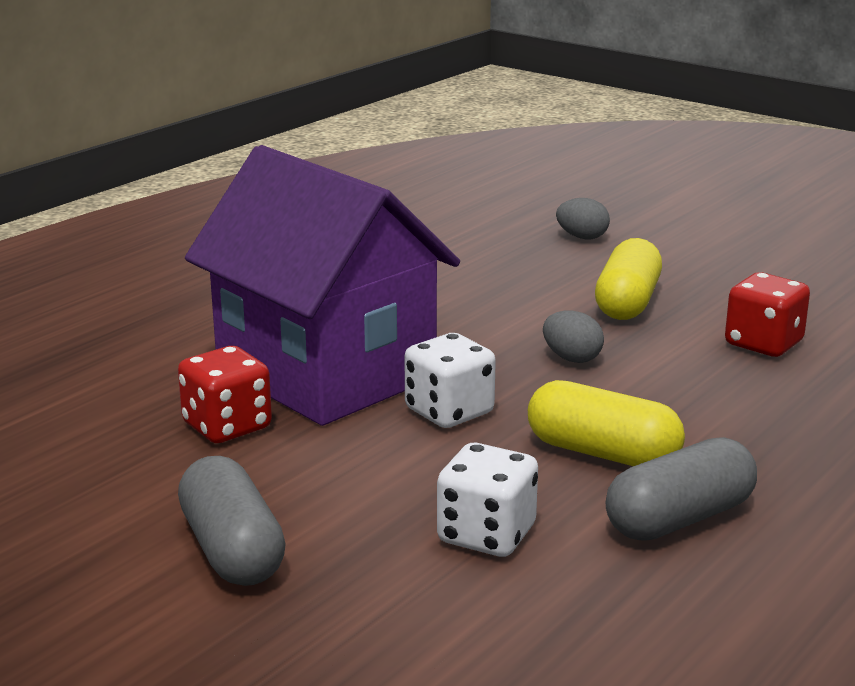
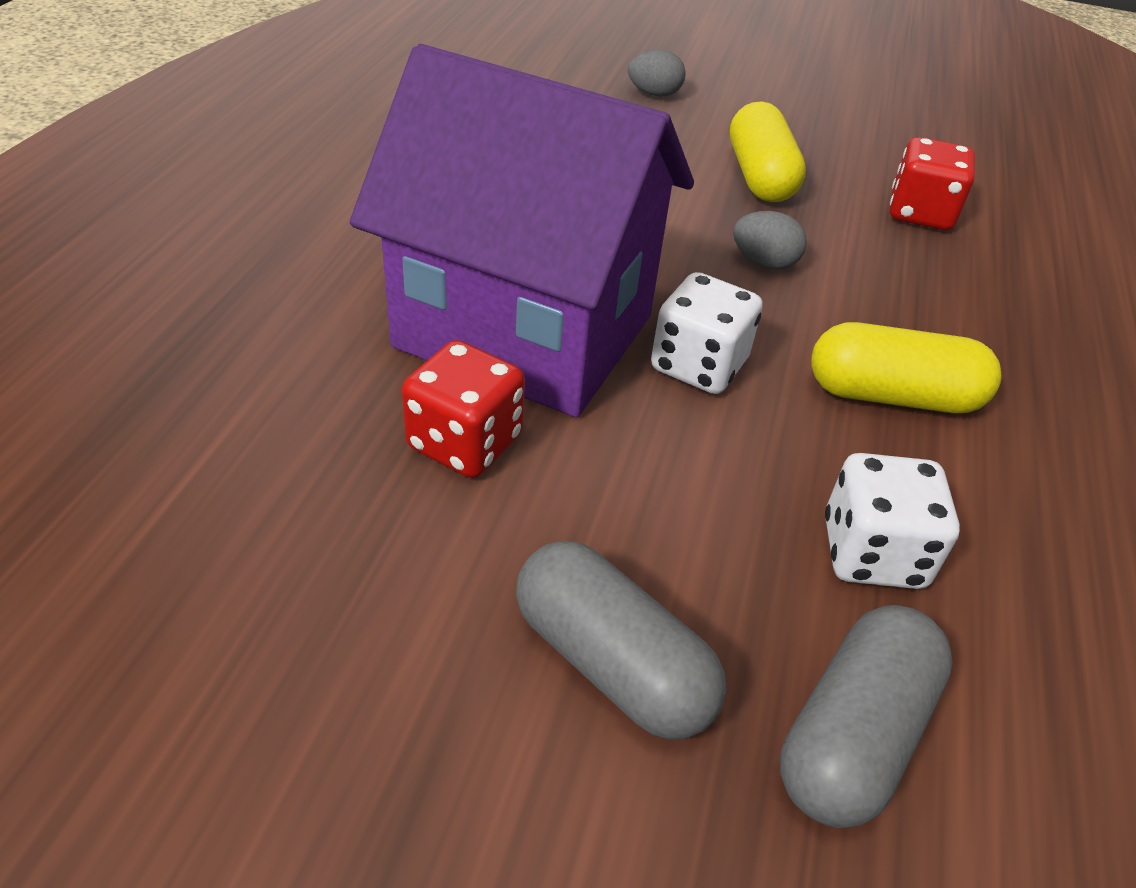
camera: 25 degrees left, 20 degrees up
grey capsule [606,437,757,541] -> grey capsule moved to [780,605,953,828]

